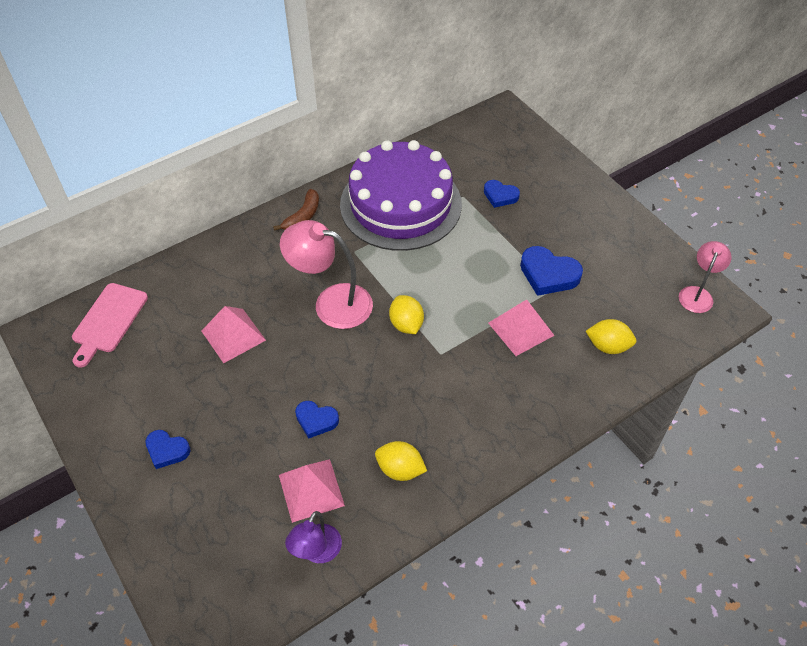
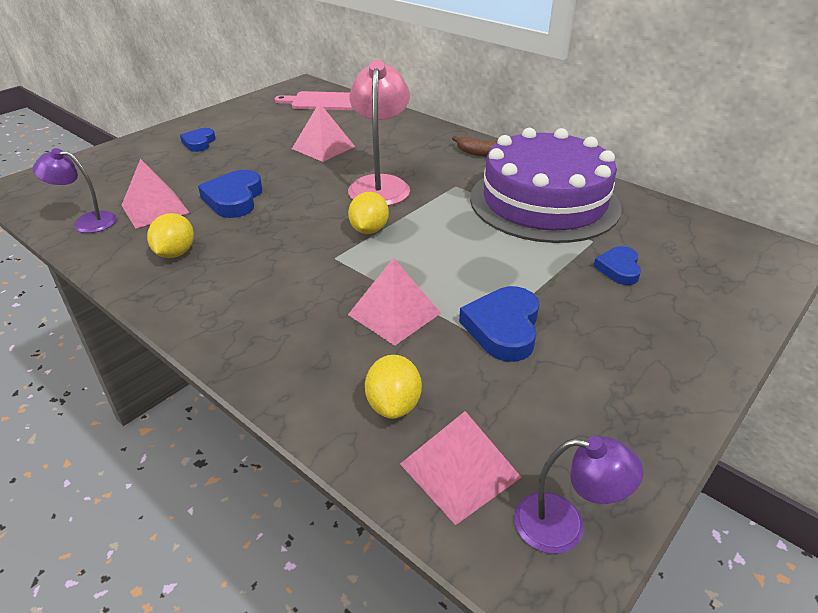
camera: 75 degrees right, 15 degrees down
blue heart [295,401,339,439] -> blue heart [198,170,262,218], size x1.59
yellow lemon [389,295,424,334] -> yellow lemon turned 45 degrees counterclockwise [348,192,389,234]
pink lamp [679,241,731,313] -> purple lamp [514,436,643,554]
none -> pink pyramid [400,411,522,525]

